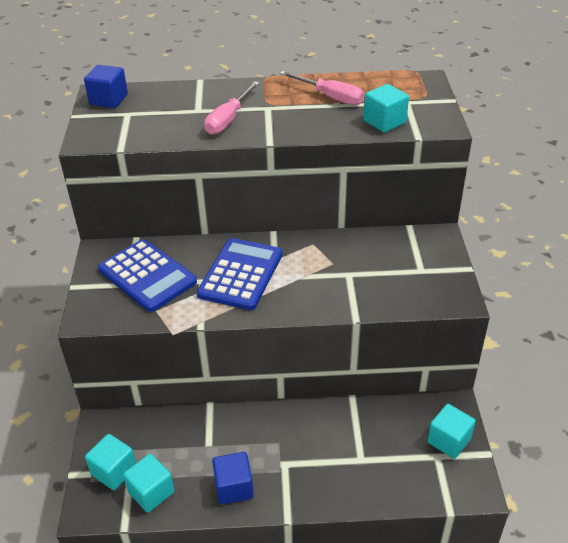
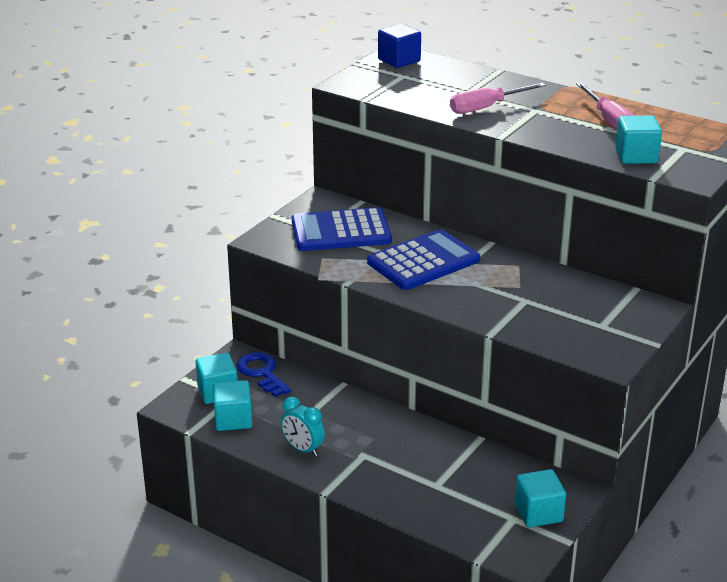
camera: 35 degrees right, 10 degrees down
blue calculator [98,239,197,312] -> blue calculator turned 90 degrees clockwise [292,207,392,251]
blue cube [212,452,254,504] -> turquoise clock [281,397,325,456]
none -> blue key [236,352,291,397]

